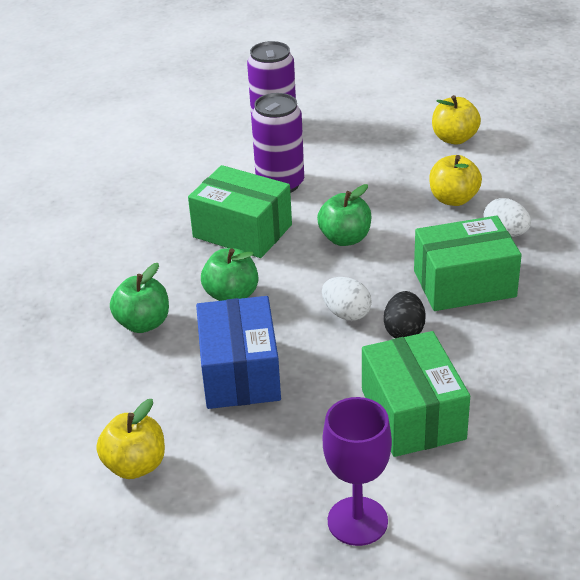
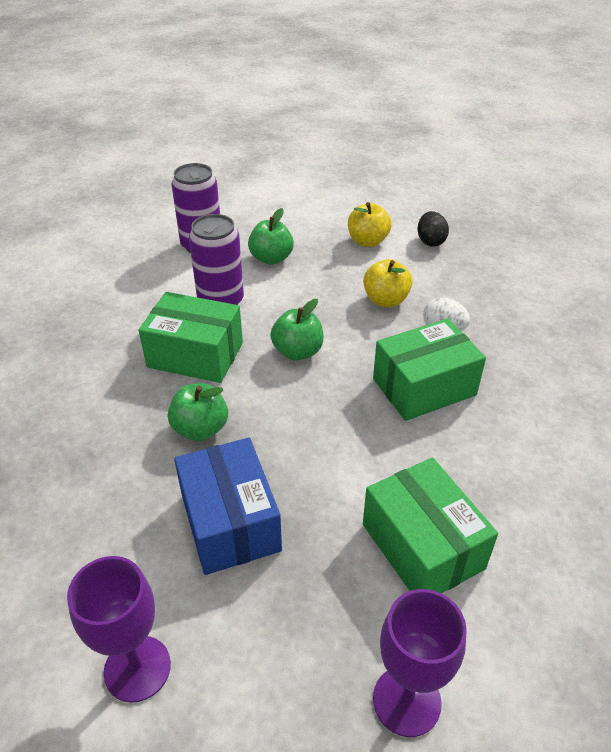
camera: 15 degrees left, 5 degrees up
yellow apple [96,399,165,479] -> purple goblet [67,556,171,703]
green apple [110,263,169,333] -> green apple moved to [248,208,294,265]
white egg [322,277,372,321] -> none
black egg [384,291,426,338] -> black egg moved to [418,211,449,247]

